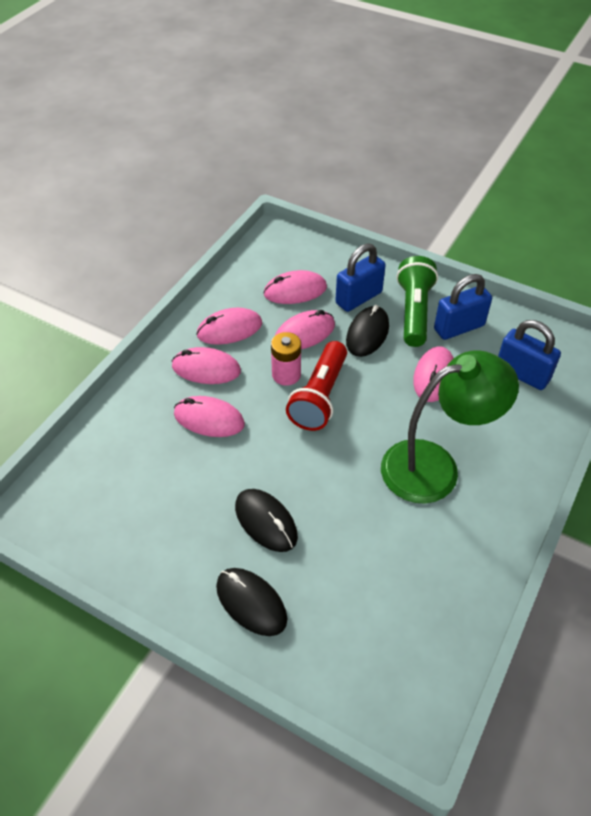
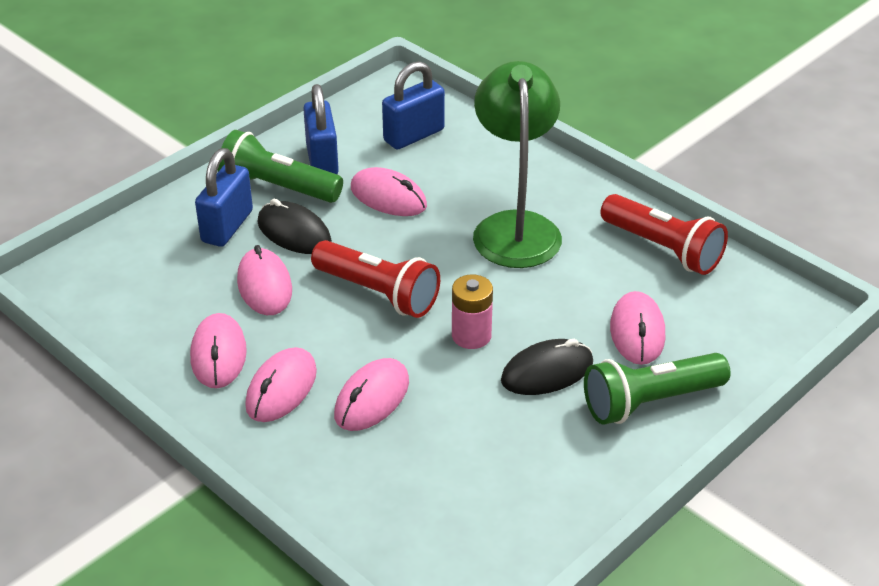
camera: 75 degrees left, 10 degrees down
black mouse [216,568,287,636] -> green flashlight [584,353,731,425]
pink mouse [263,270,327,304] -> pink mouse moved to [610,291,665,365]
pink battery [271,332,301,386] -> pink battery moved to [452,274,493,349]
blue padlock [335,243,386,312] -> blue padlock turned 45 degrees clockwise [195,148,253,247]
none -> red flashlight [600,194,728,275]

